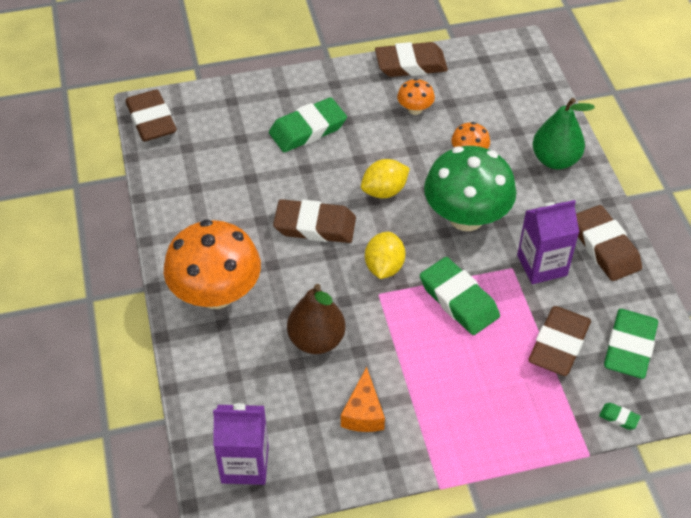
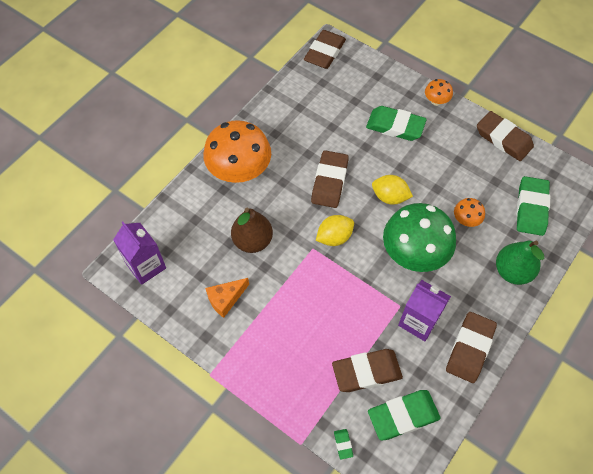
camera: 50 degrees right, 10 degrees up
brown eraser [273,199,356,243] -> brown eraser turned 45 degrees clockwise [311,150,349,208]
orange mushroom [397,78,435,115] -> orange mushroom moved to [425,79,453,106]
green eraser [420,257,500,335] -> green eraser moved to [516,176,550,236]

